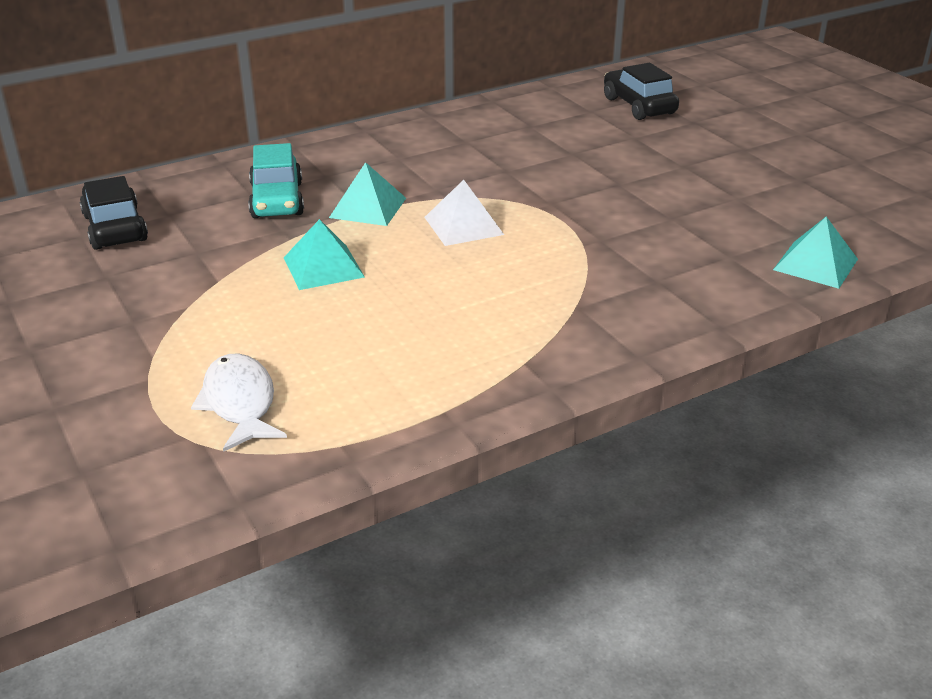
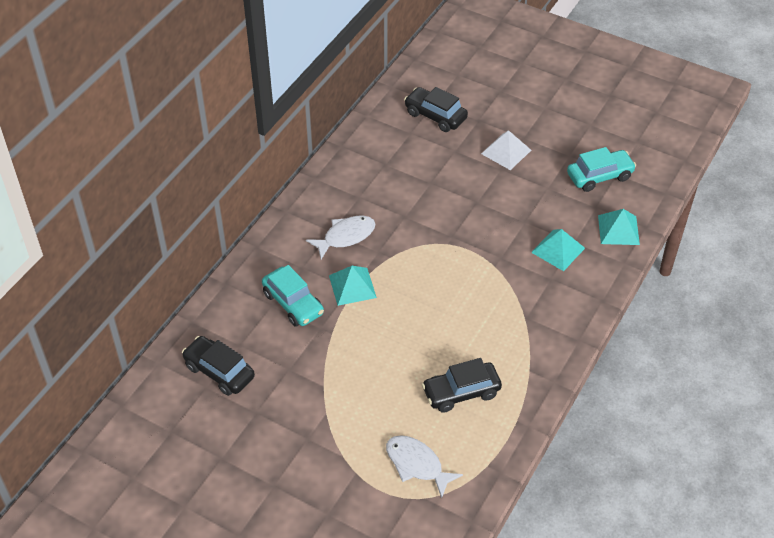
camera: 30 degrees left, 15 degrees up
turquoise pyramid [284,219,365,290] -> turquoise pyramid moved to [531,229,585,271]
white pyramid [424,180,504,246] -> white pyramid moved to [481,130,531,170]
none -> white fish [306,216,375,259]
none -> black car [422,358,502,413]
none -> turquoise car [567,147,636,192]

